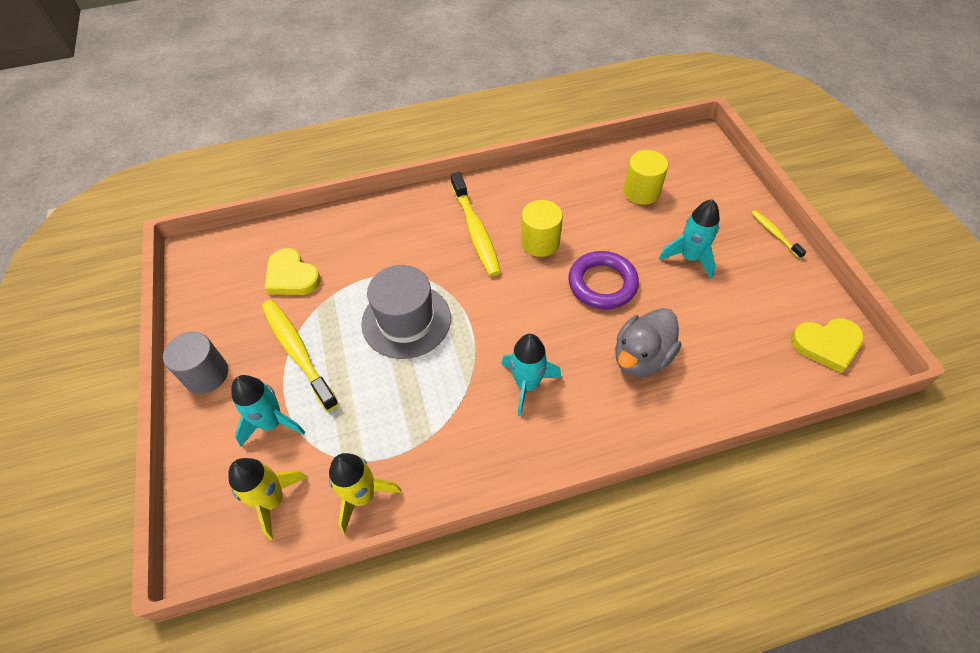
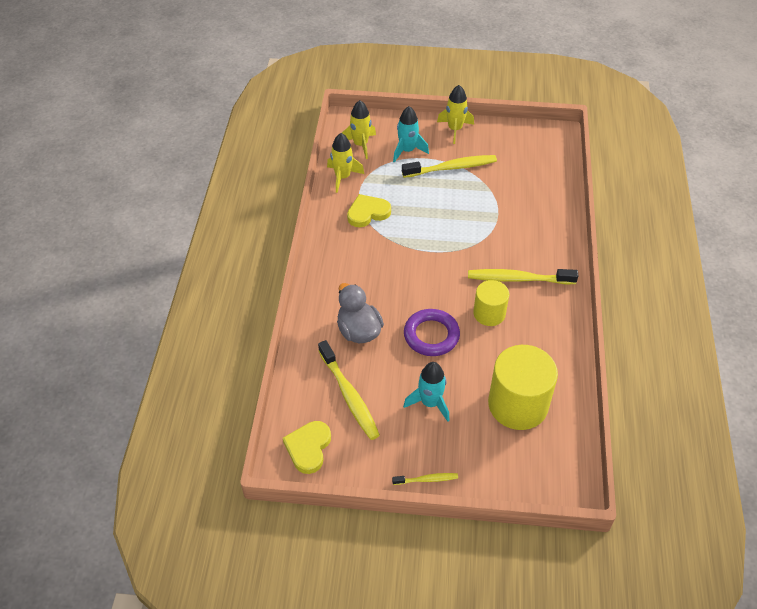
camera: 110 degrees right, 5 degrees down
grey cylinder [163,332,228,394] -> yellow rocket [437,85,474,144]
yellow heart [265,248,321,295] -> yellow heart moved to [347,194,391,227]
grey hat [361,265,451,359] -> none
turquoise rocket [502,334,561,416] -> none
yellow cylinder [623,150,668,205] -> yellow cylinder [488,345,558,430], size x1.72
none -> yellow toothbrush [318,340,380,440]

